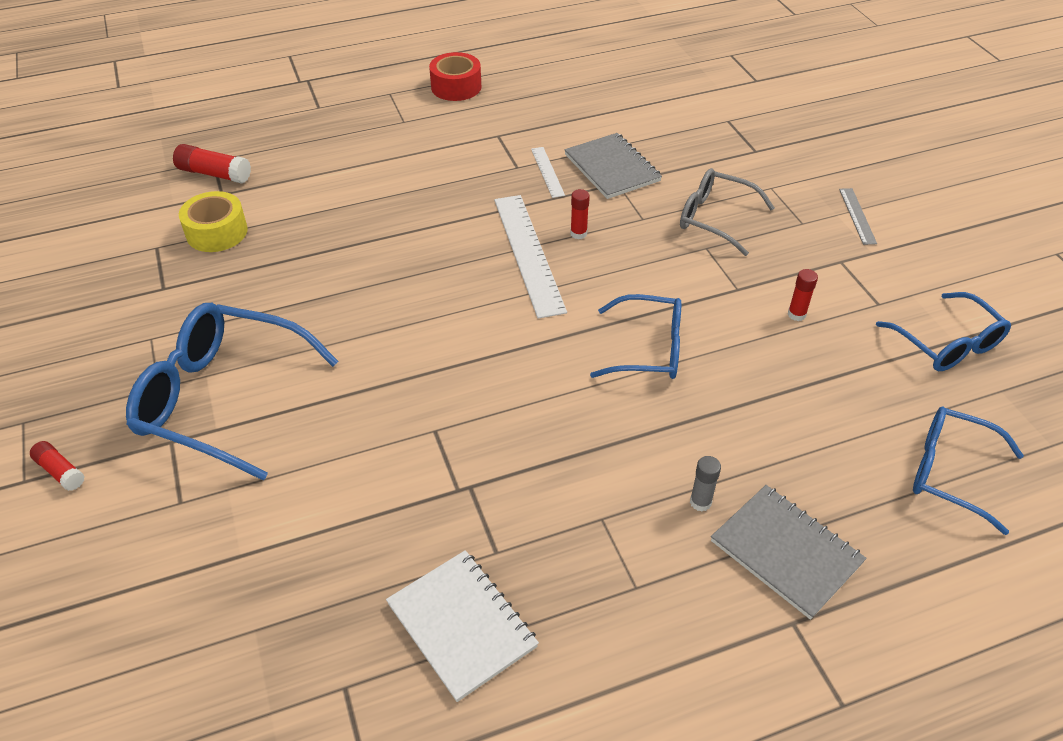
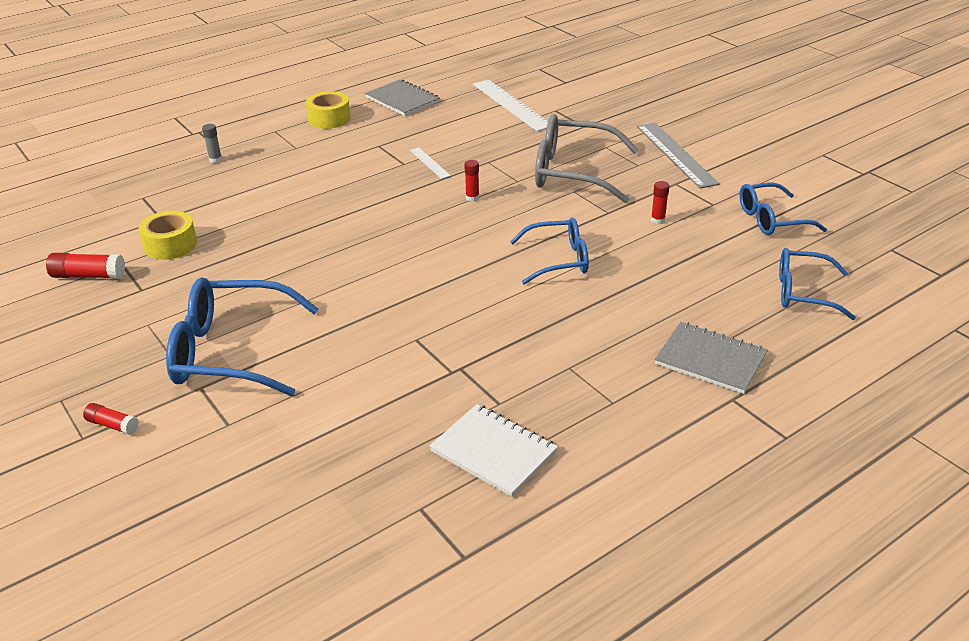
camera: 15 degrees left, 10 degrees down
red glue stick [173,144,251,184] -> red glue stick moved to [46,253,125,279]
red tape [429,52,481,101] -> yellow tape [306,91,351,129]
white ruler [494,195,567,319] -> white ruler moved to [473,80,548,131]
grey notebook [564,133,662,199] -> grey notebook moved to [365,79,440,116]
grey glasses [680,168,775,256] -> grey glasses [535,114,639,203], size x1.60
grey glue stick [690,456,721,512] -> grey glue stick moved to [202,124,222,163]
grey ruler [839,188,877,245] -> grey ruler [637,123,720,189], size x2.01
blue glasses [876,292,1011,371] -> blue glasses turned 120 degrees clockwise [739,183,827,235]

